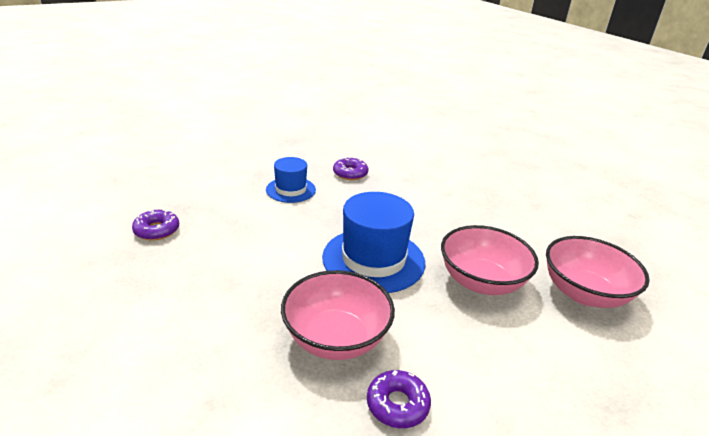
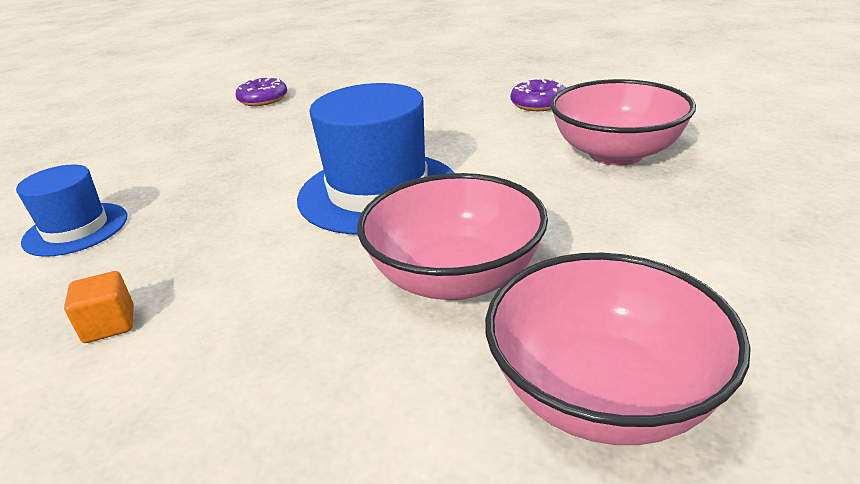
camera: 55 degrees right, 0 degrees up
blue hat [266,157,316,203] -> blue hat moved to [16,165,128,257]
pink bowl [281,270,395,360] -> pink bowl moved to [550,79,696,166]
purple donut [367,370,431,428] -> orange cube [64,271,134,343]

